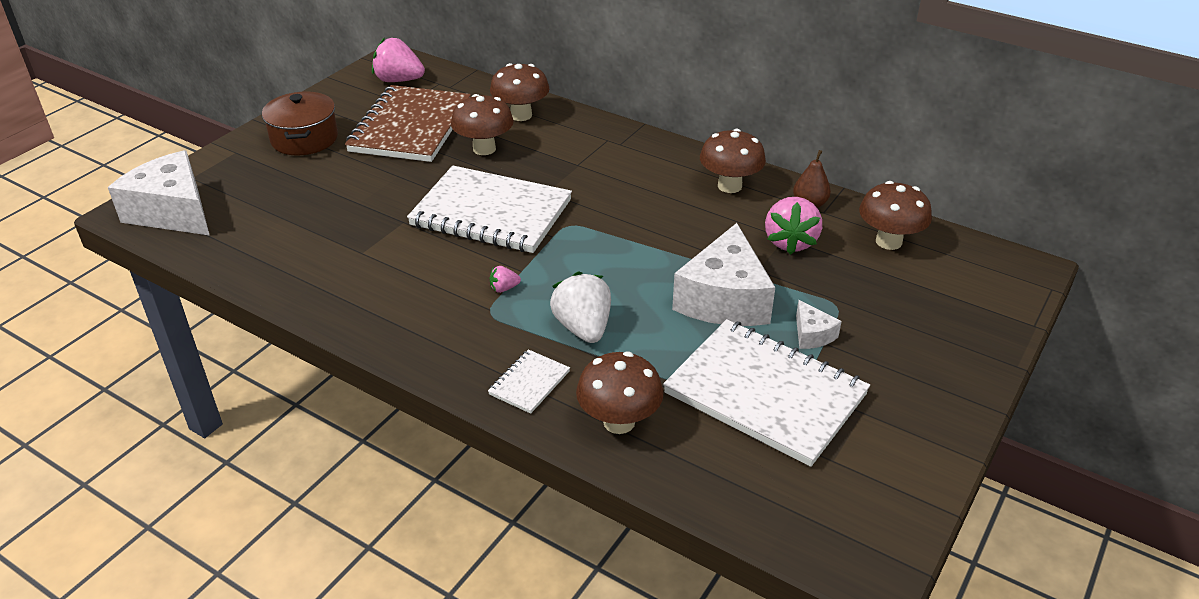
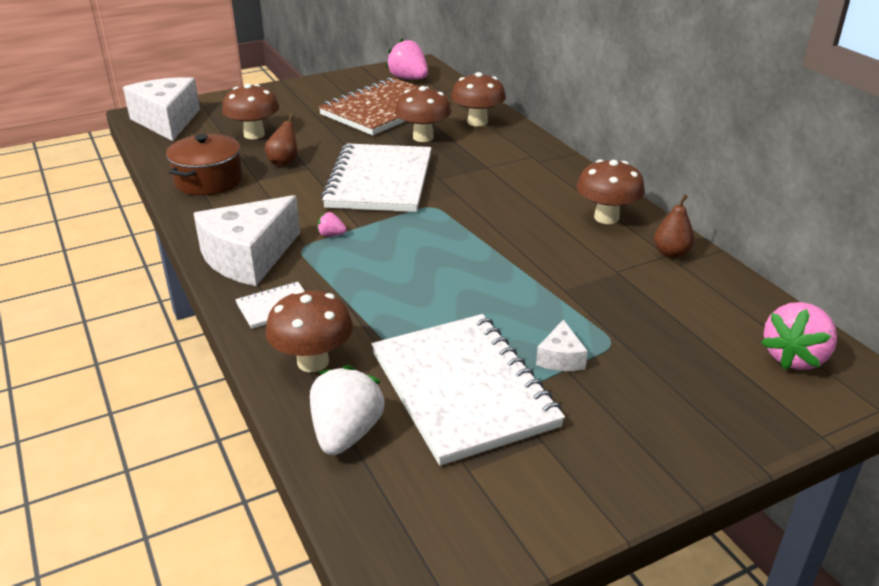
camera: 30 degrees right, 5 degrees down
brown pot [262,91,338,155] -> brown pot moved to [166,134,243,195]
white notebook [407,166,572,253] -> white notebook turned 45 degrees clockwise [321,143,431,212]
white strawberry [550,272,611,343] -> white strawberry moved to [310,365,384,455]
white cheese [672,223,775,326] -> white cheese moved to [193,195,300,286]
pink strawberry [765,197,822,255] -> pink strawberry moved to [761,302,837,370]
brown mushroom [859,181,932,250] -> brown mushroom moved to [222,84,279,139]
none -> brown pear [265,114,298,166]

